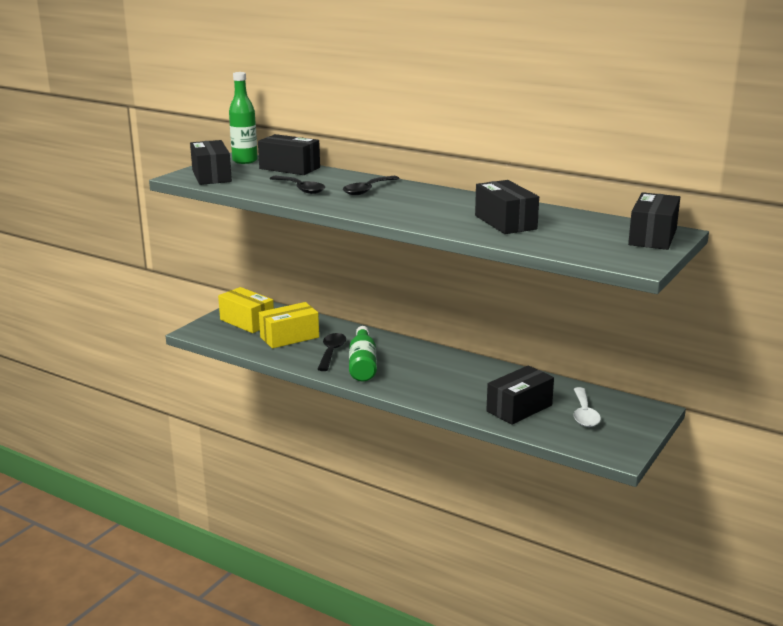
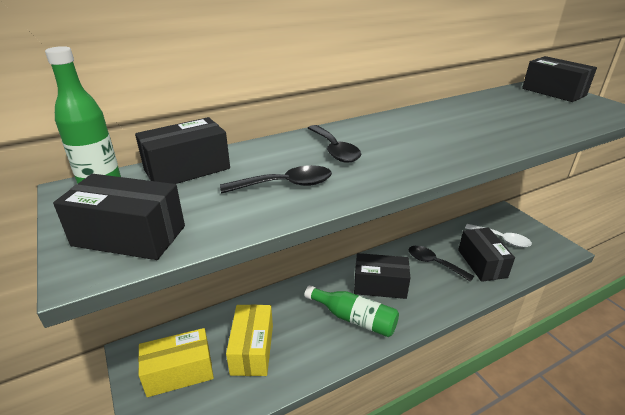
camera: 60 degrees left, 10 degrees up
black spoon [317,333,346,371] -> black spoon moved to [409,246,474,282]
black box [475,180,539,234] -> black box moved to [354,253,410,299]

